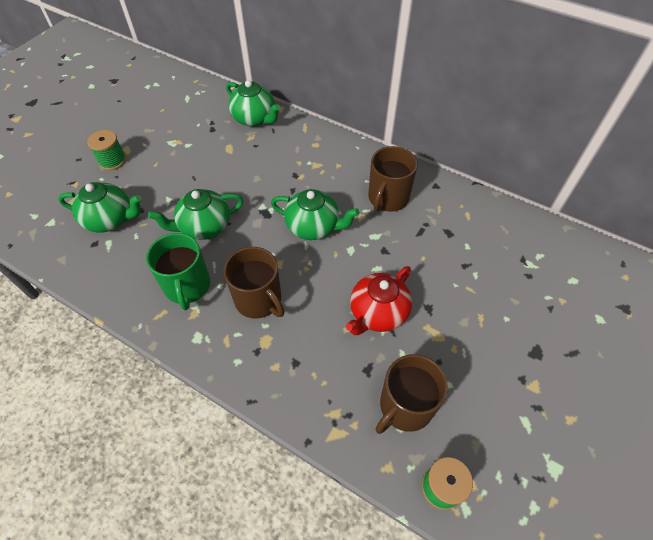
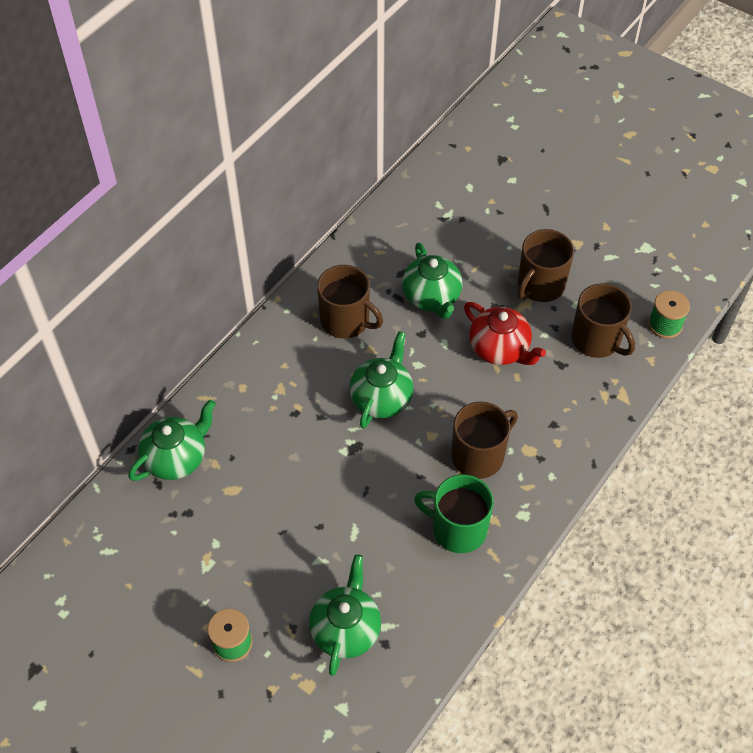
camera: 85 degrees left, 0 degrees up
green mug [146,233,210,311] -> green mug turned 150 degrees counterclockwise [414,474,493,553]
green teapot [148,189,243,240] -> green teapot moved to [402,243,462,319]
none -> brown mug [518,229,574,302]

